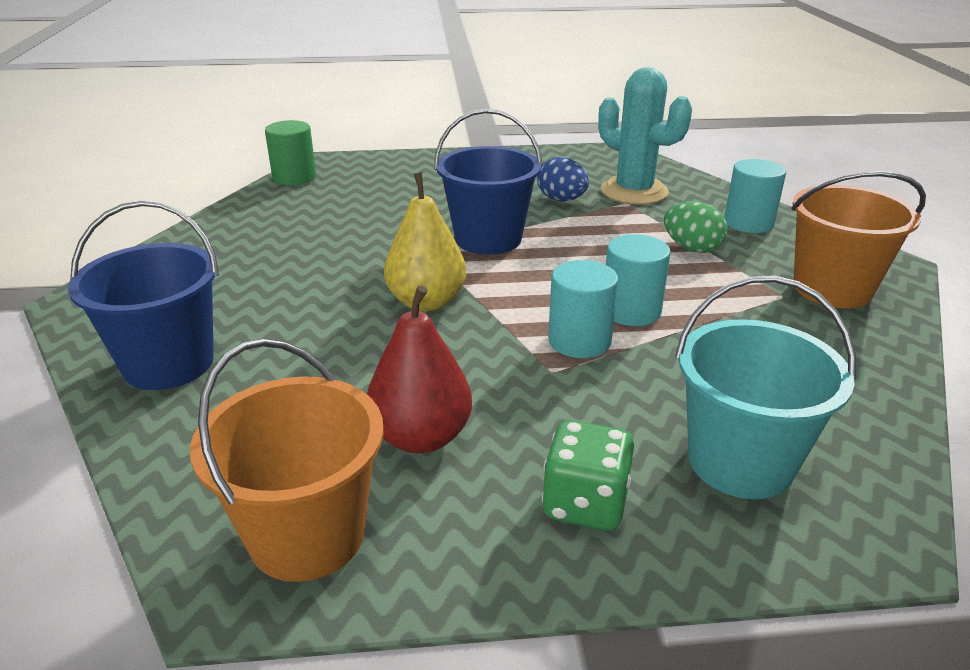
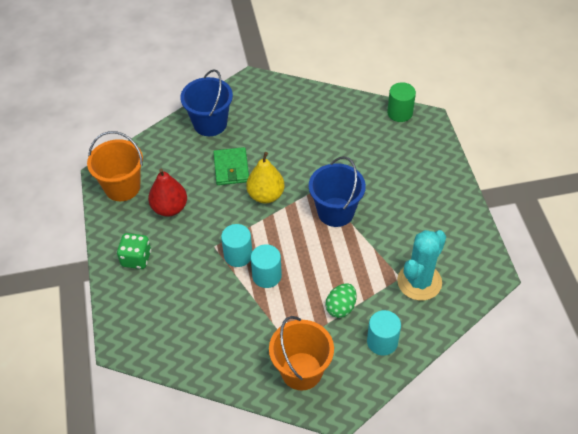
camera: 85 degrees right, 20 degrees up
blue egg [537,157,589,201] -> none
turquoise bucket [675,276,856,499] -> none
none -> green wallet [213,147,249,185]

